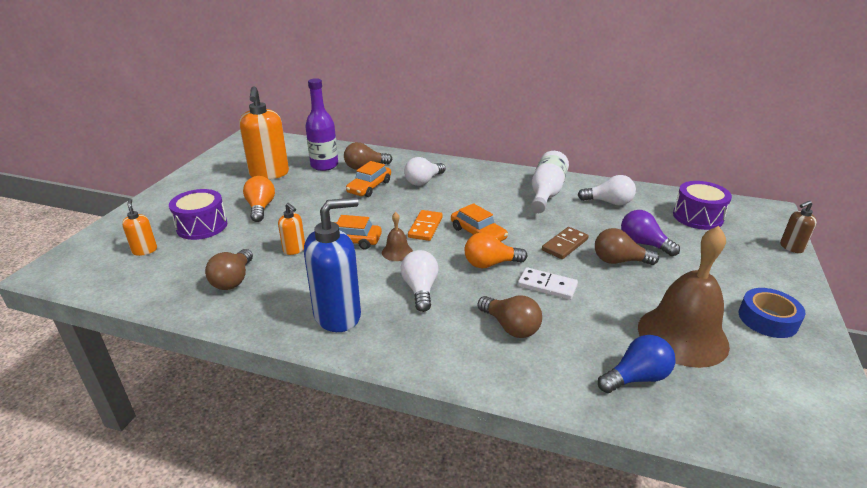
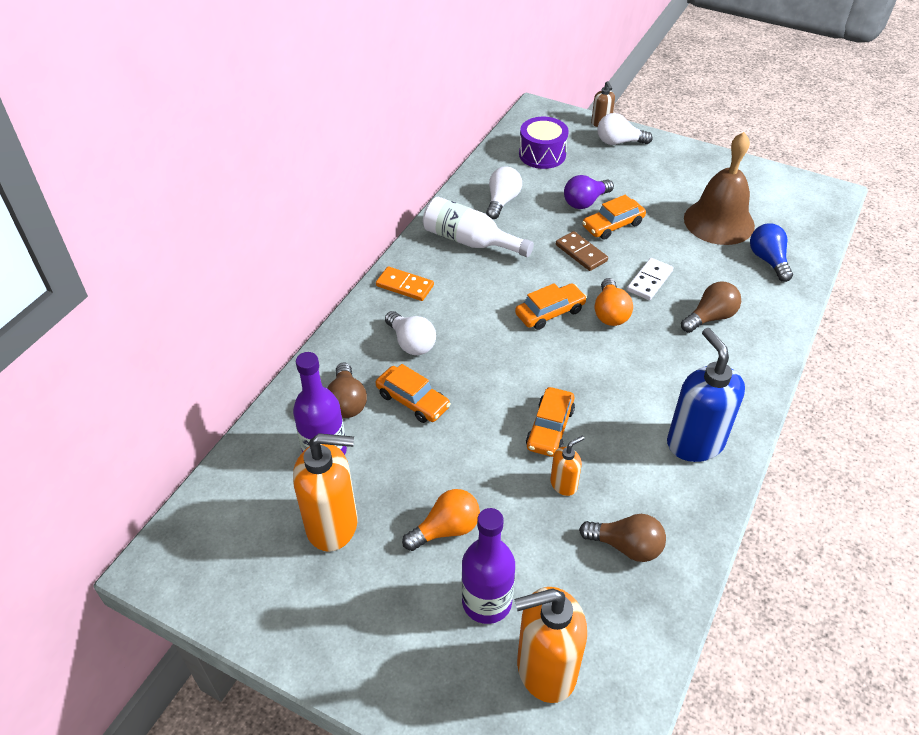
camera: 80 degrees left, 15 degrees up
orange soap dispenser [122,199,157,256] -> orange soap dispenser [514,587,587,703], size x2.05
purple drum [169,189,227,240] -> purple bottle [461,508,515,624]
orange light bulb [243,176,275,222] -> orange light bulb turned 150 degrees clockwise [402,489,480,551]
brown bell [382,212,413,261] -> none
white light bulb [401,250,439,312] -> white light bulb moved to [597,113,653,145]
orange domino [408,210,443,241] -> orange domino moved to [376,267,434,301]
brown light bulb [595,228,659,265] -> orange car [582,195,646,240]
blue tape [739,288,805,338] -> none

